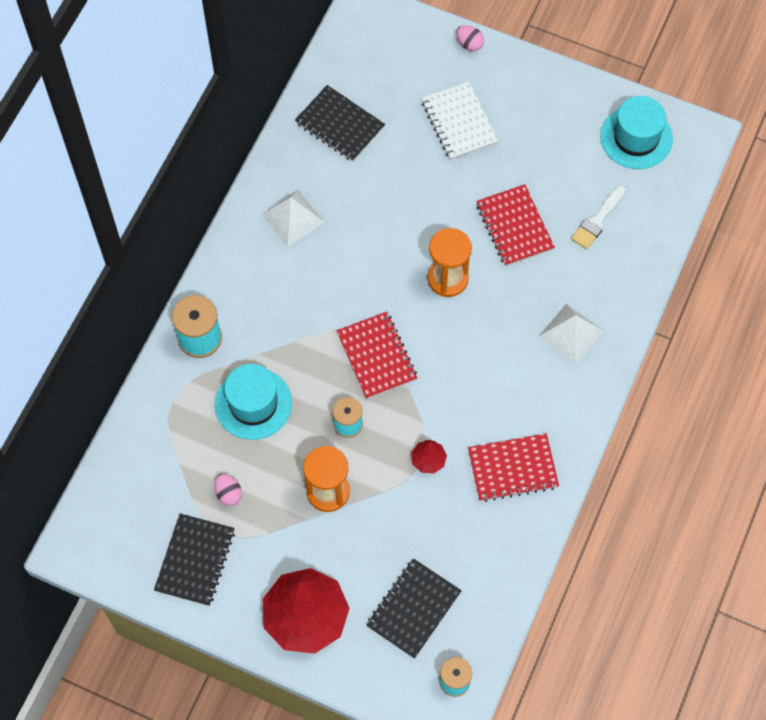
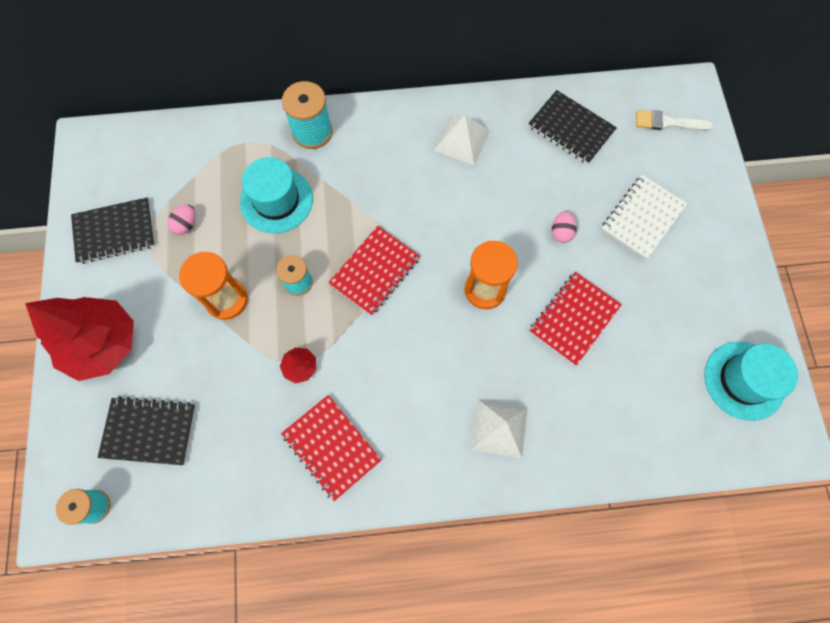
camera: 60 degrees right, 5 degrees up
black notebook [295,85,385,162] -> black notebook turned 60 degrees counterclockwise [528,90,617,164]
pink egg [456,25,484,51] -> pink egg moved to [552,211,577,243]
white brush [571,185,626,249] -> white brush moved to [636,110,713,131]

